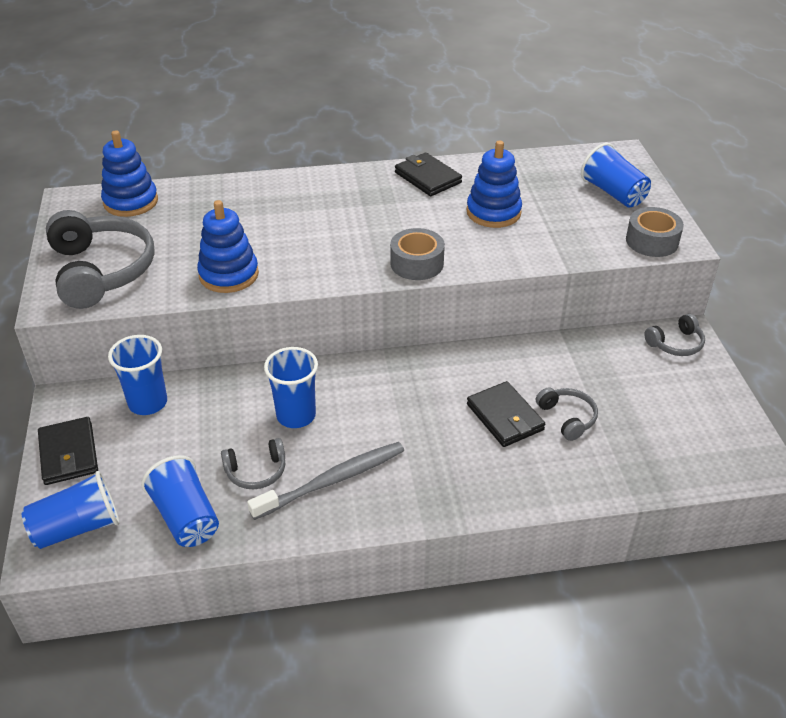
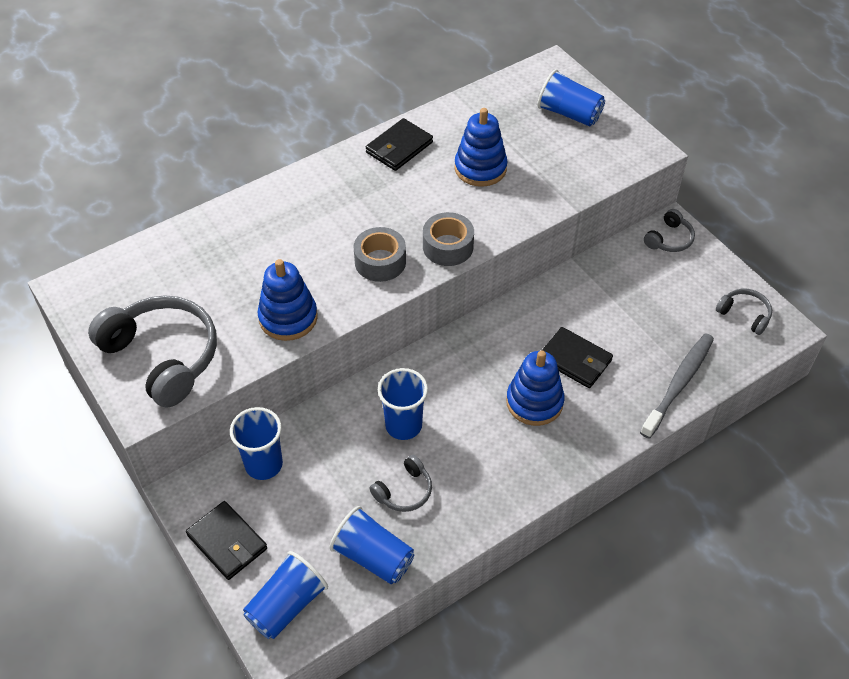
camera: 25 degrees left, 10 degrees up
blue stacking toy [101,130,158,217] -> blue stacking toy moved to [506,350,565,426]
grey toothbrush [247,442,404,520] -> grey toothbrush moved to [640,333,714,439]
black wallet [395,152,462,196] -> black wallet turned 75 degrees counterclockwise [366,118,433,171]
grey headphones [536,387,598,441] -> grey headphones moved to [716,289,772,335]
grey tape [626,207,684,257] -> grey tape moved to [354,227,406,282]

